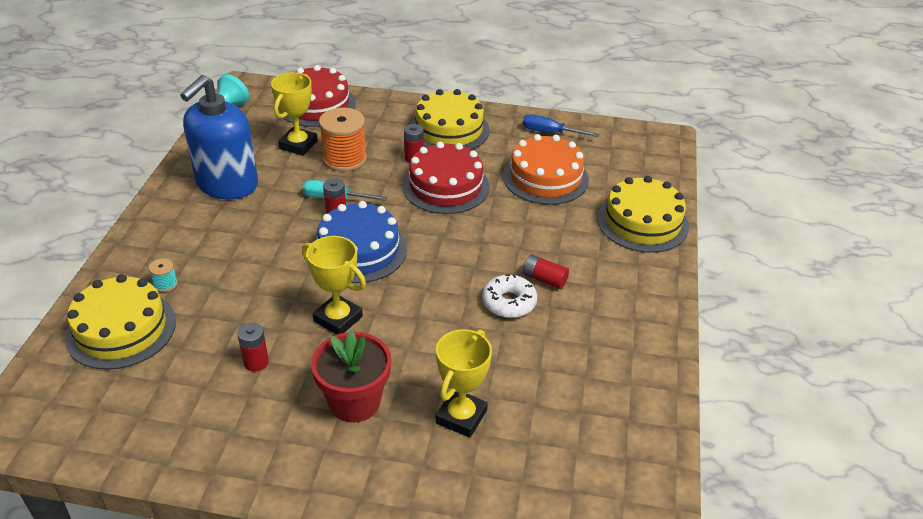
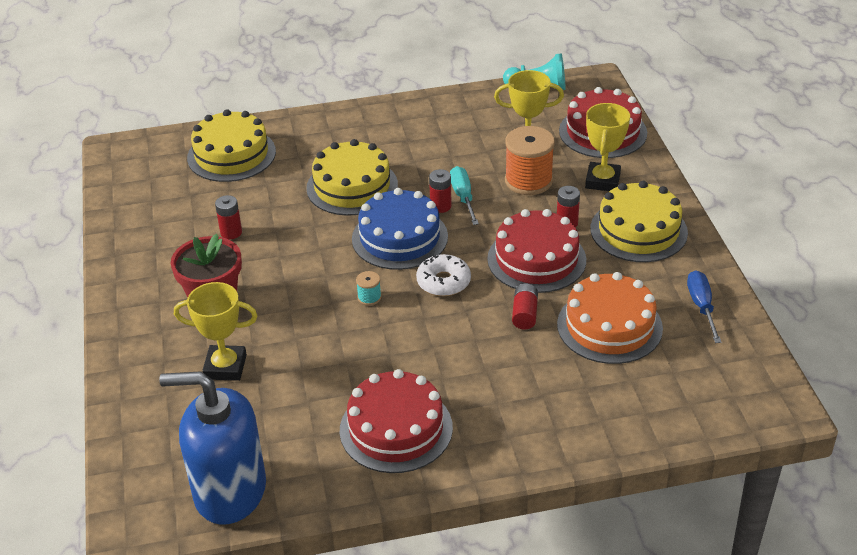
camera: 70 degrees right, 0 degrees up
turquoise spool [149,258,178,292] -> turquoise spool moved to [356,271,381,306]
blue soap dispenser [180,75,258,199] -> blue soap dispenser moved to [159,371,266,525]
yellow trophy [302,236,366,335] -> yellow trophy moved to [585,103,630,191]
white donut [482,274,537,318] -> white donut moved to [416,254,471,296]
red battery [523,255,569,289] -> red battery moved to [512,284,538,329]
yellow cake [597,176,689,253] -> yellow cake moved to [306,139,398,216]
none -> red cake [340,369,453,473]

